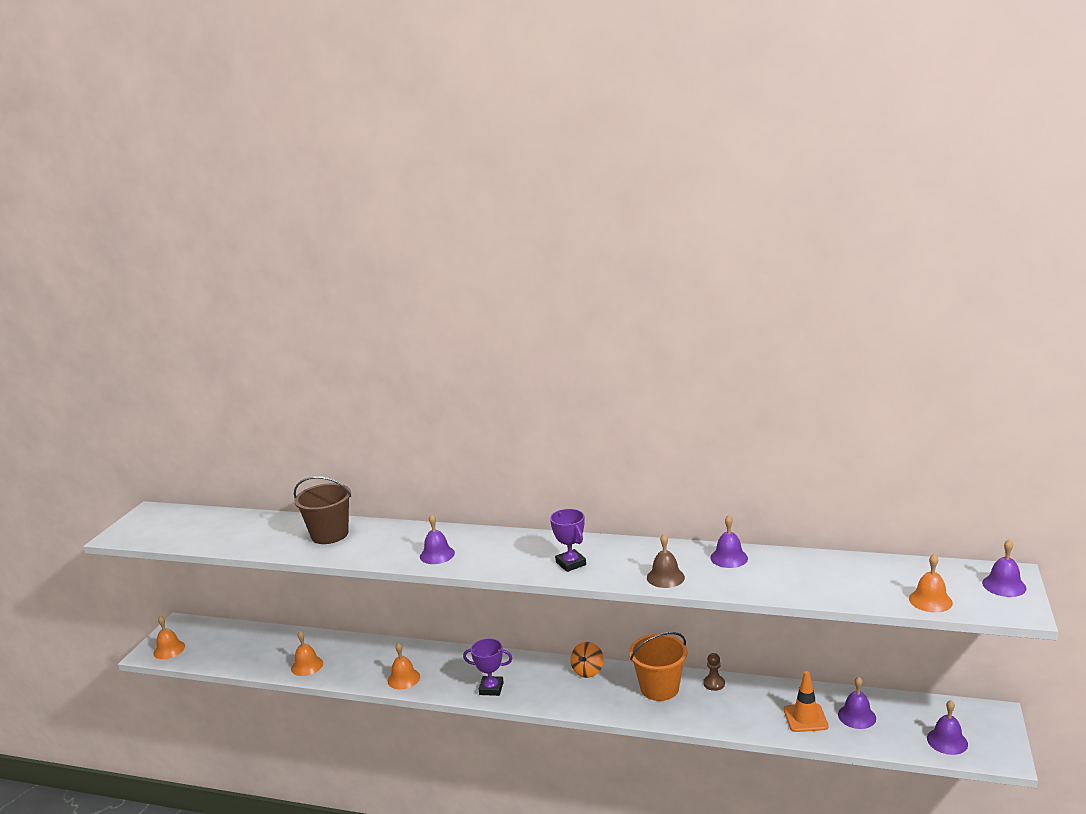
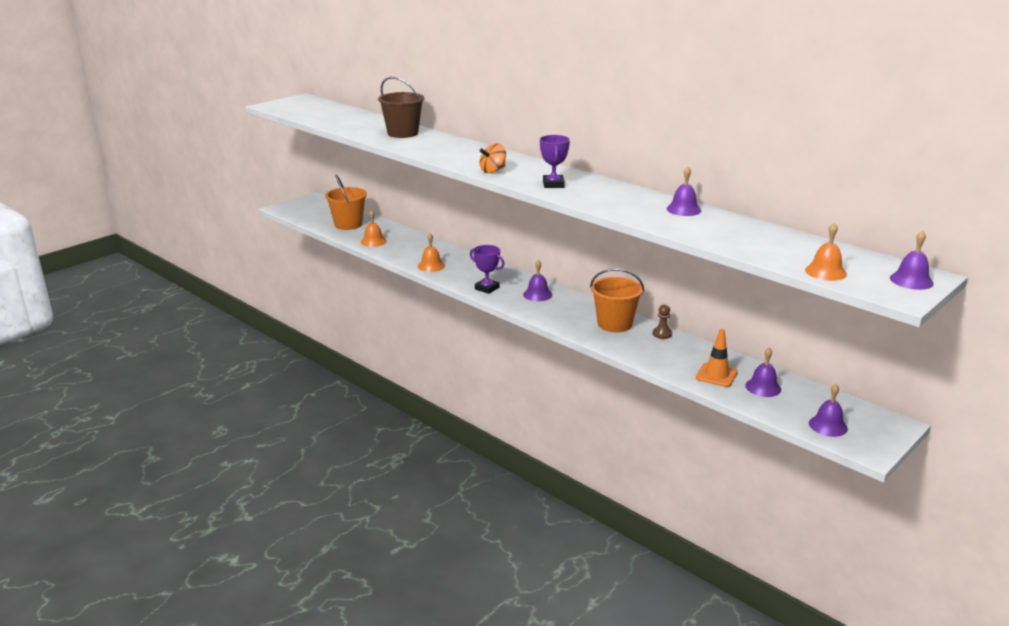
camera: 25 degrees right, 5 degrees up
orange bell [153,616,185,659] -> none
purple bell [420,514,455,564] -> purple bell moved to [523,260,552,301]
orange spinning top [570,642,604,678] -> orange spinning top moved to [480,143,506,173]
brown bell [647,534,685,588] -> none
none -> orange bucket [325,175,367,230]

